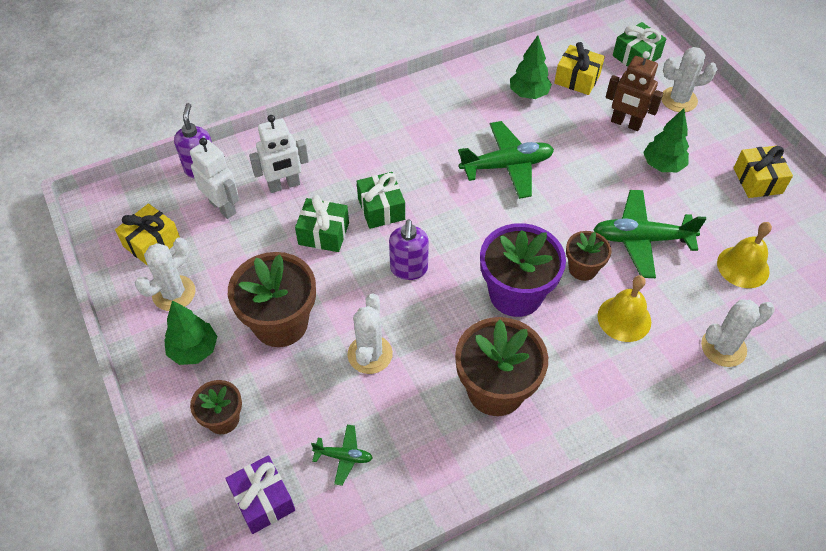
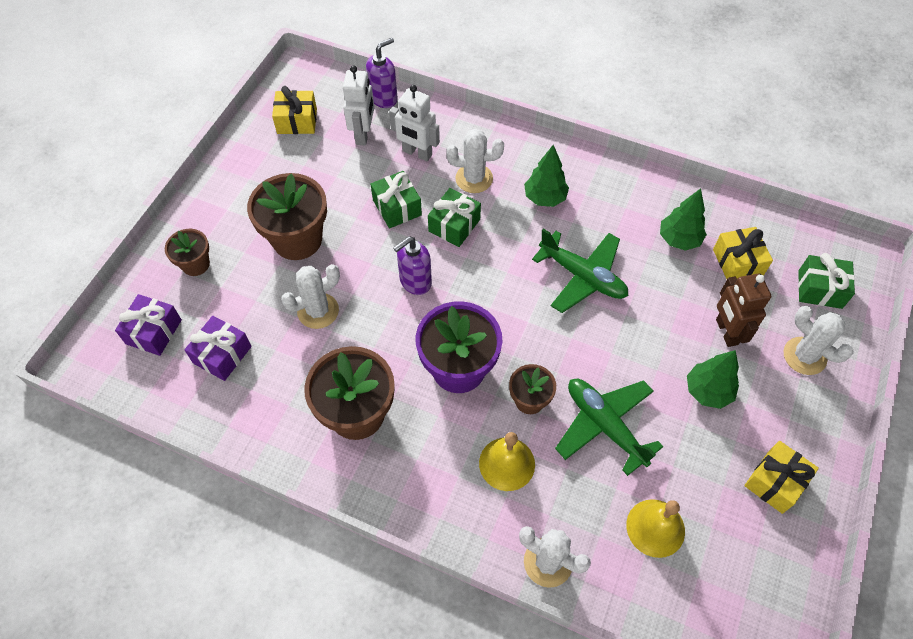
camera: 50 degrees right, 5 degrees up
white cactus [135,237,195,311] -> white cactus moved to [446,129,504,193]
green tree [164,300,218,365] -> green tree moved to [524,145,569,207]
green plane [311,425,373,486] -> purple gift [184,316,251,381]

